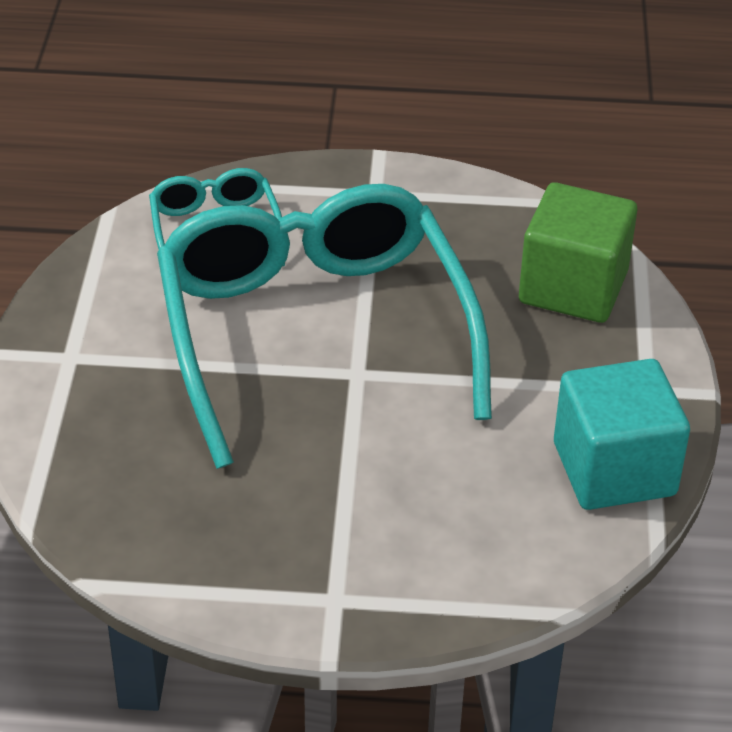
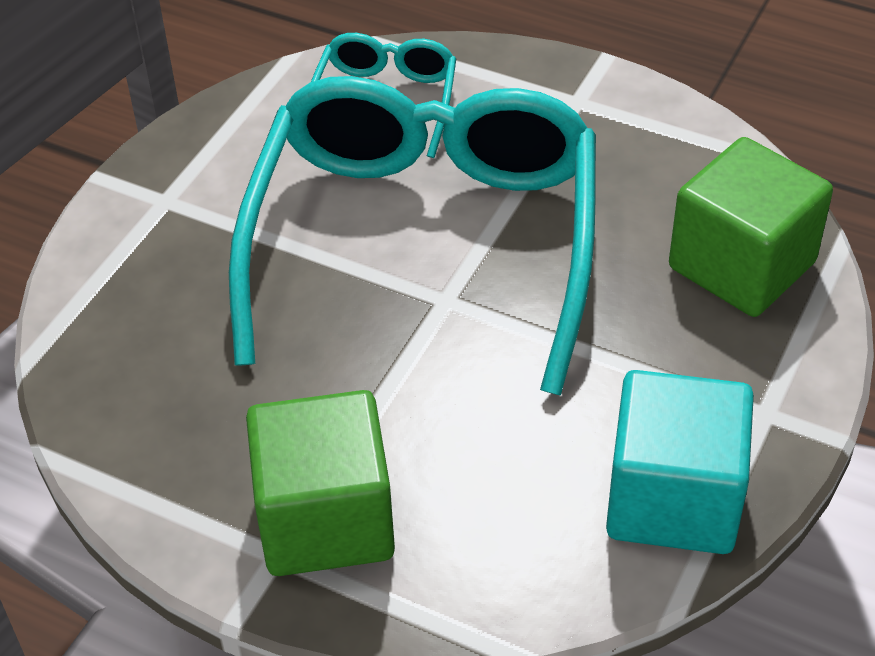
camera: 25 degrees right, 5 degrees up
none -> green cube [246,390,395,576]

